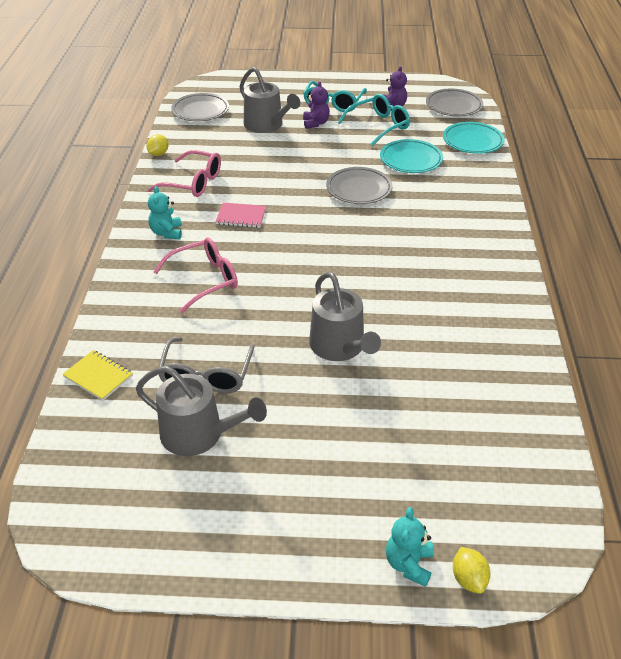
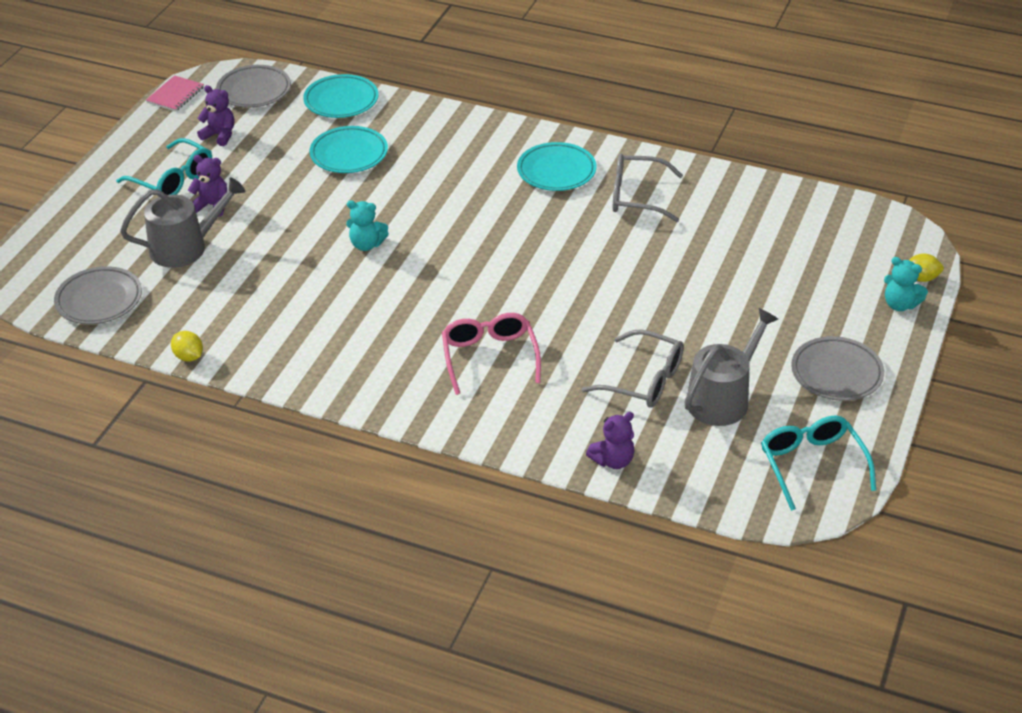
camera: 70 degrees left, 0 degrees up
yellow notebook [62,350,133,401] -> purple teddy bear [586,412,635,469]
pink glasses [148,150,221,197] -> none
turquoise teddy bear [148,186,182,239] -> turquoise teddy bear moved to [346,200,389,251]
pink notebook [215,203,266,228] -> pink notebook moved to [146,75,204,112]
grey watering can [309,272,381,361] -> none
grey plate [326,167,392,204] -> grey plate moved to [791,336,884,401]
turquoise glasses [338,94,410,146] -> turquoise glasses moved to [761,416,876,511]
none -> turquoise plate [517,142,596,191]
none -> grey glasses [613,153,683,222]

